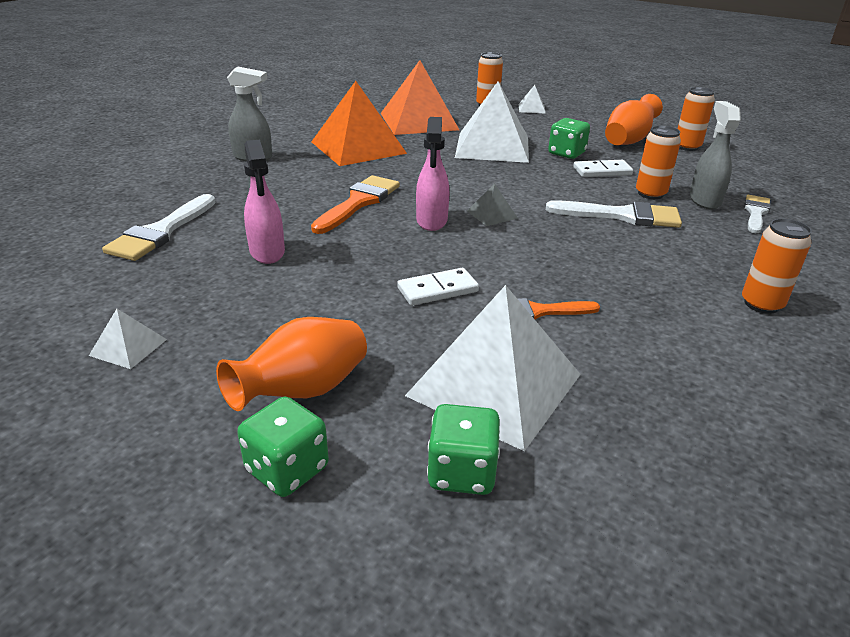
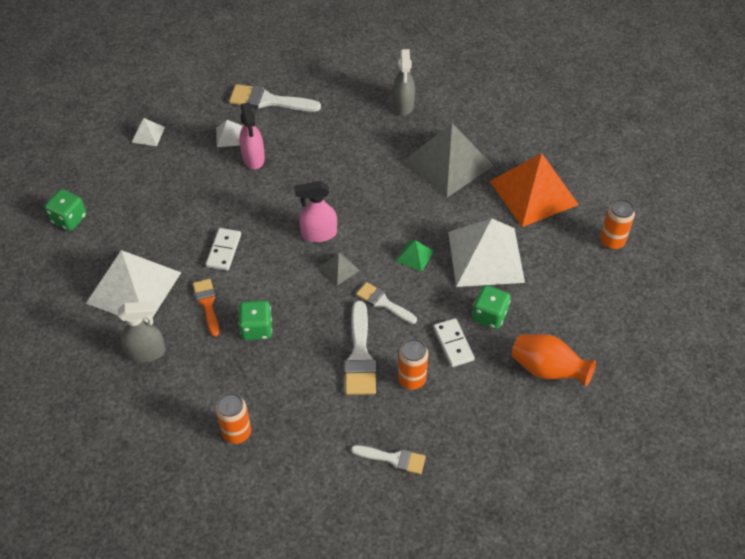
camera: 80 degrees right, 20 degrees up
orange vase [216,317,367,411] -> none
pink spray bottle [244,140,285,264] -> pink spray bottle turned 75 degrees counterclockwise [239,102,265,169]
orange pyramid [311,81,407,166] -> grey pyramid [404,123,493,198]
orange brush [311,175,400,234] -> none
white domino [397,268,479,306] -> white domino turned 45 degrees clockwise [206,228,241,271]
green dice [427,404,500,495] -> green dice moved to [238,300,272,340]
white pyramid [519,85,546,114] -> white pyramid moved to [216,120,243,147]
orange can [678,87,715,151] -> none
grey spray bottle [690,101,741,210] -> grey spray bottle moved to [118,301,166,363]
none -> white brush [356,282,417,324]
none -> green pyramid [396,240,434,272]

